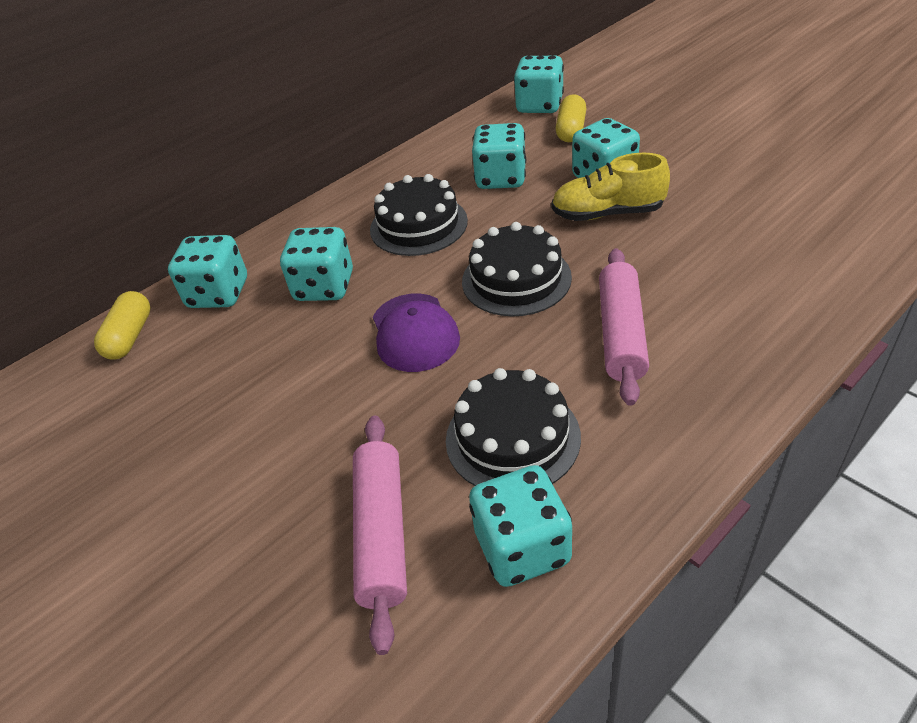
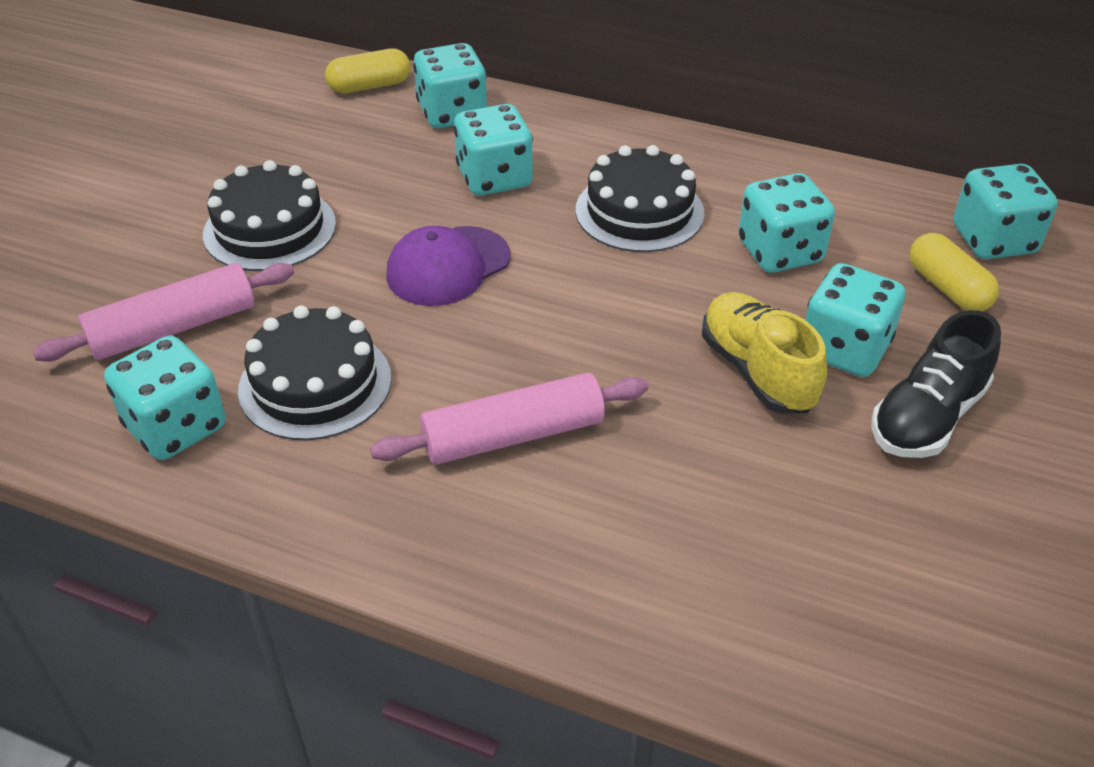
camera: 60 degrees right, 0 degrees up
black cake [462,222,572,316] -> black cake moved to [203,160,336,271]
yellow capsule [555,94,587,142] -> yellow capsule turned 75 degrees clockwise [910,233,999,311]
none -> black shoe [871,310,1001,458]

